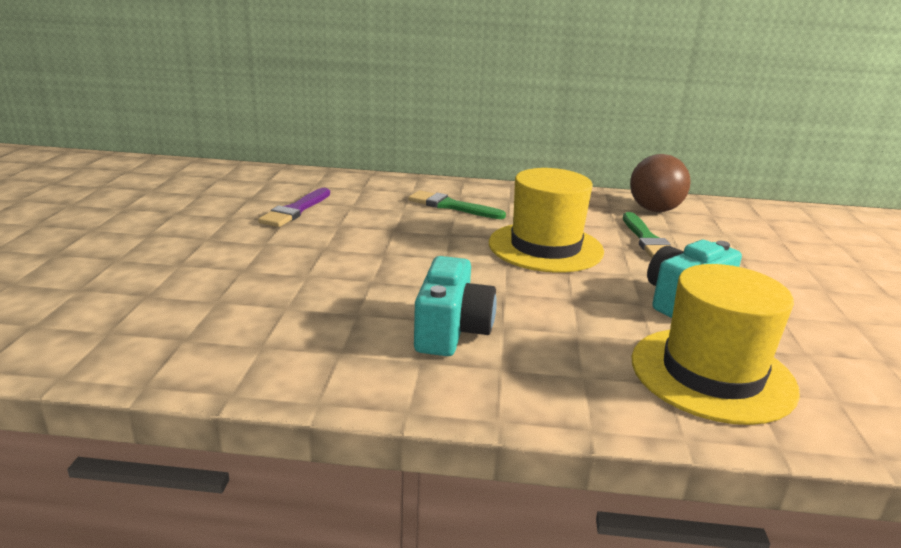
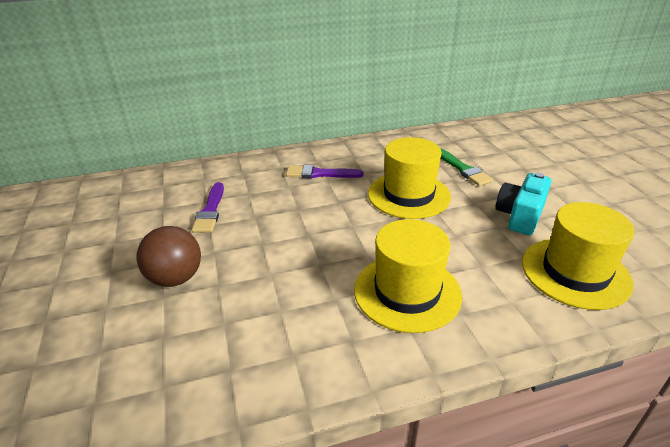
camera: 20 degrees left, 10 degrees up
green brush [408,190,506,219] -> purple brush [286,165,363,178]
turquoise camera [414,256,497,356] -> yellow hat [354,219,462,333]
brown ball [630,154,691,212] -> brown ball moved to [136,226,201,287]

